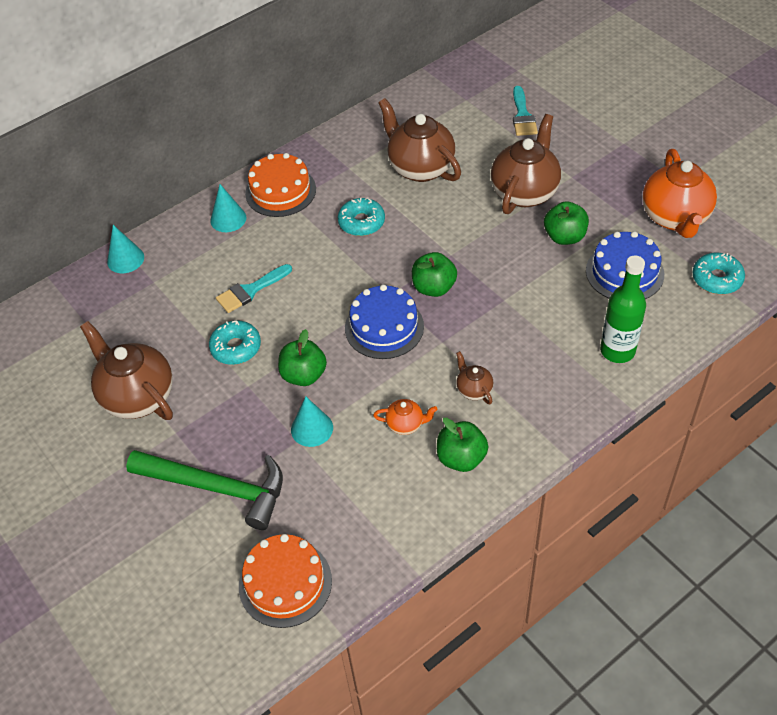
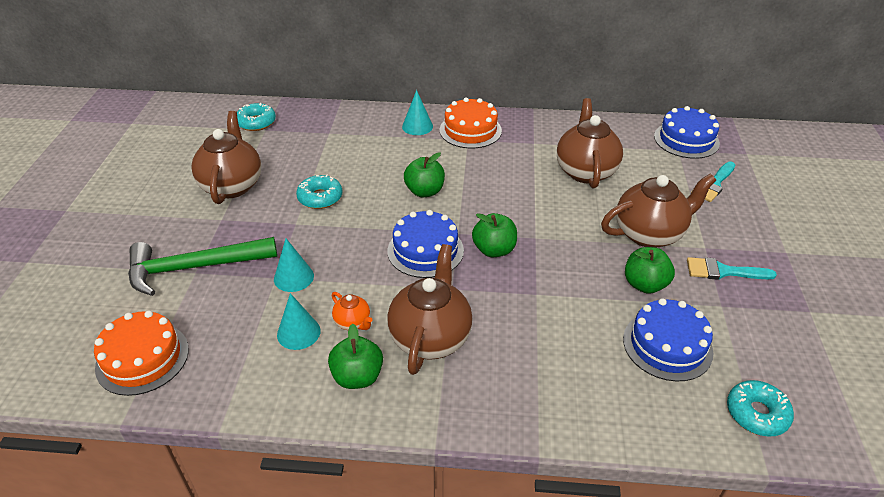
camera: 40 degrees right, 10 degrees down
turquoise cone [107,225,144,273] -> turquoise cone moved to [277,293,321,350]
green hammer [126,450,283,530] -> green hammer turned 105 degrees clockwise [128,237,277,296]
turquoise brush [216,264,292,313] -> turquoise brush moved to [687,257,777,280]
green apple [278,329,327,386] -> green apple moved to [404,152,445,197]
turquoise donut [338,197,385,236] -> turquoise donut moved to [237,103,276,131]
brown teapot [456,351,493,405] -> brown teapot [387,244,473,375], size x2.16
green bottle [600,255,646,363] -> none
orange teapot [643,149,717,238] -> none
none -> blue cake [654,106,720,159]

